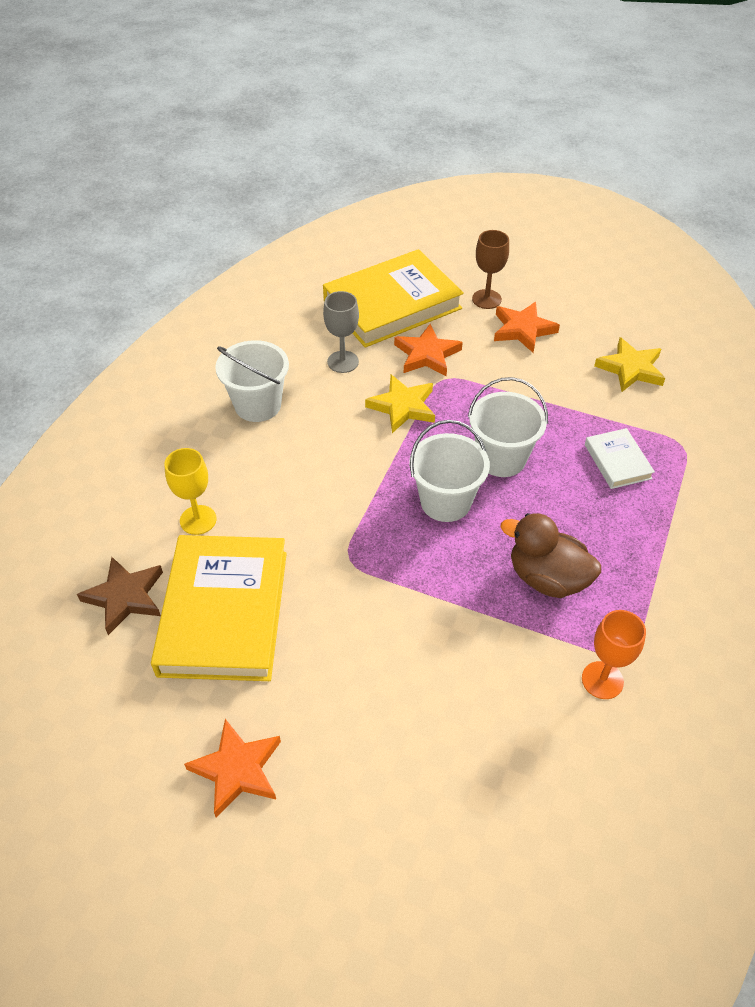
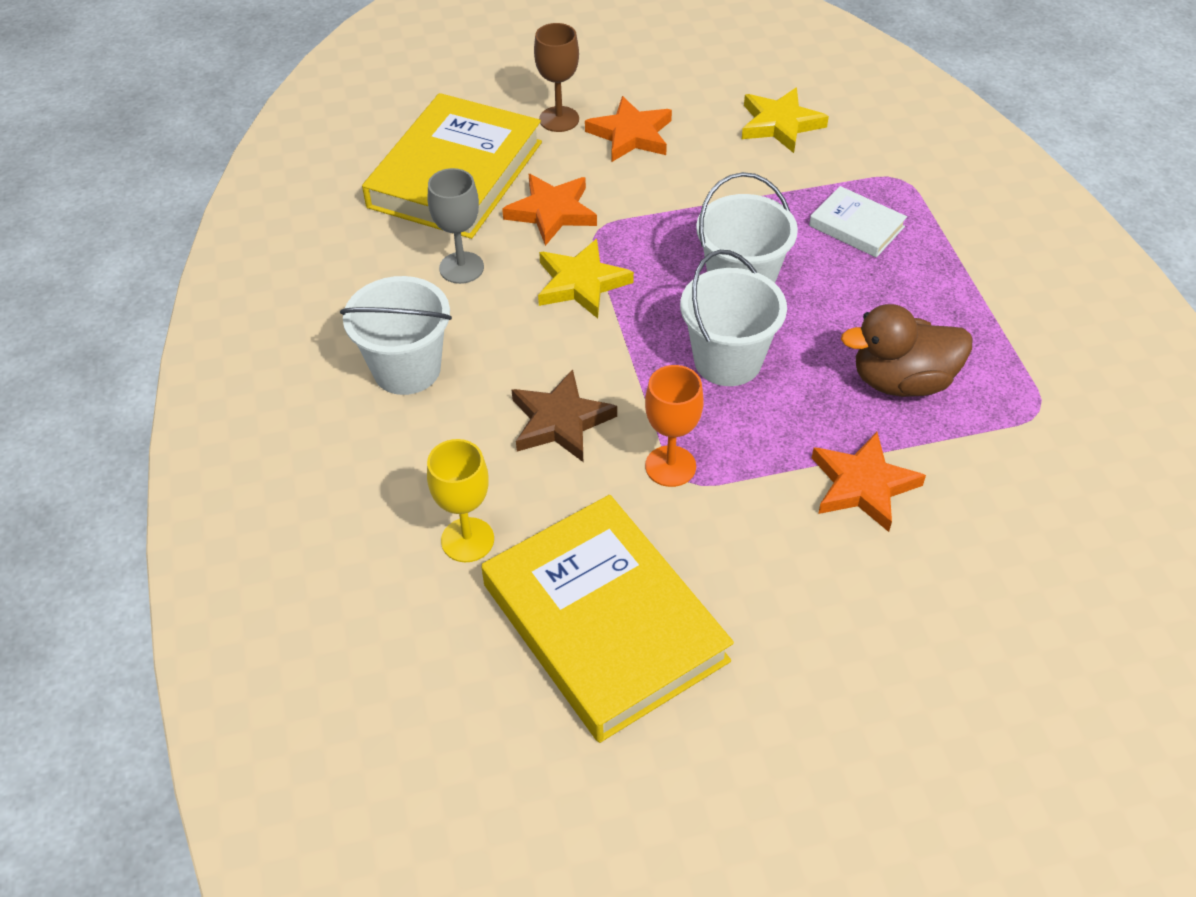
camera: 35 degrees left, 0 degrees up
brown star [77,557,163,635] -> brown star moved to [512,369,617,462]
orange star [184,719,281,818] -> orange star moved to [812,432,926,532]
orange goblet [582,610,646,699] -> orange goblet moved to [645,365,704,487]

